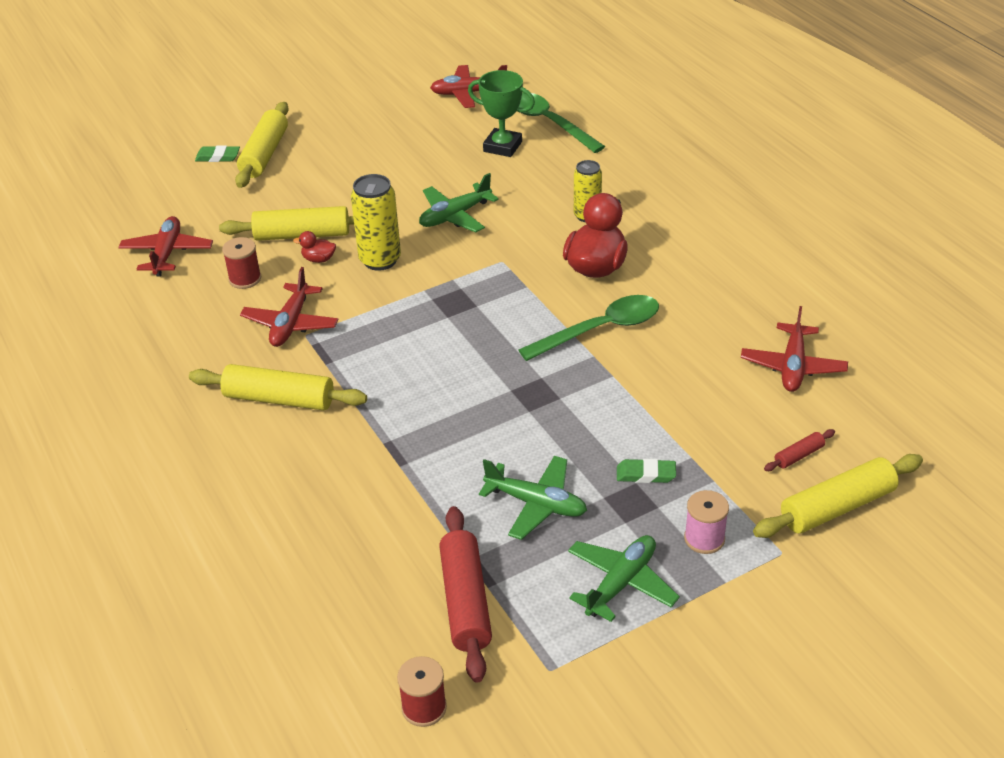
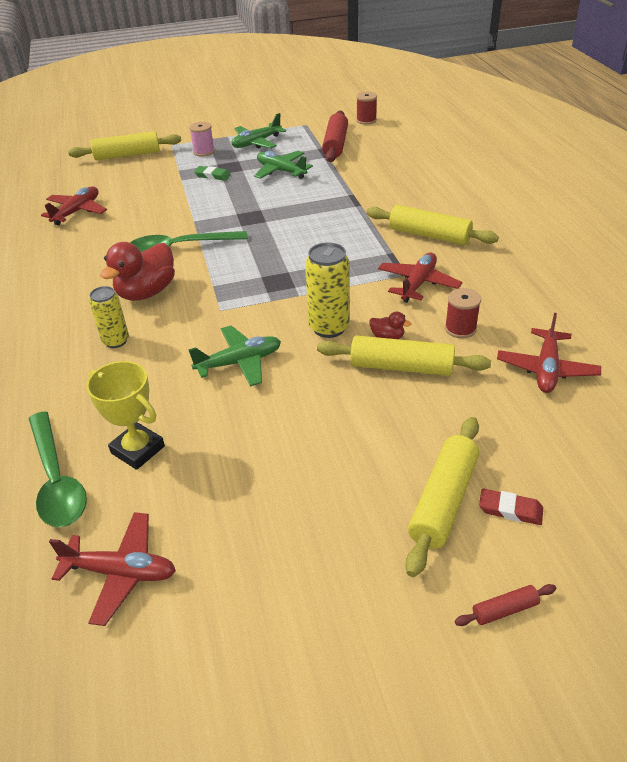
camera: 165 degrees left, 0 degrees up
green eraser [195,145,240,162] -> red eraser [479,489,543,525]
green trophy [468,70,535,157] -> yellow trophy [86,361,165,470]
red rolling pin [764,429,835,471] -> red rolling pin moved to [455,584,556,626]

